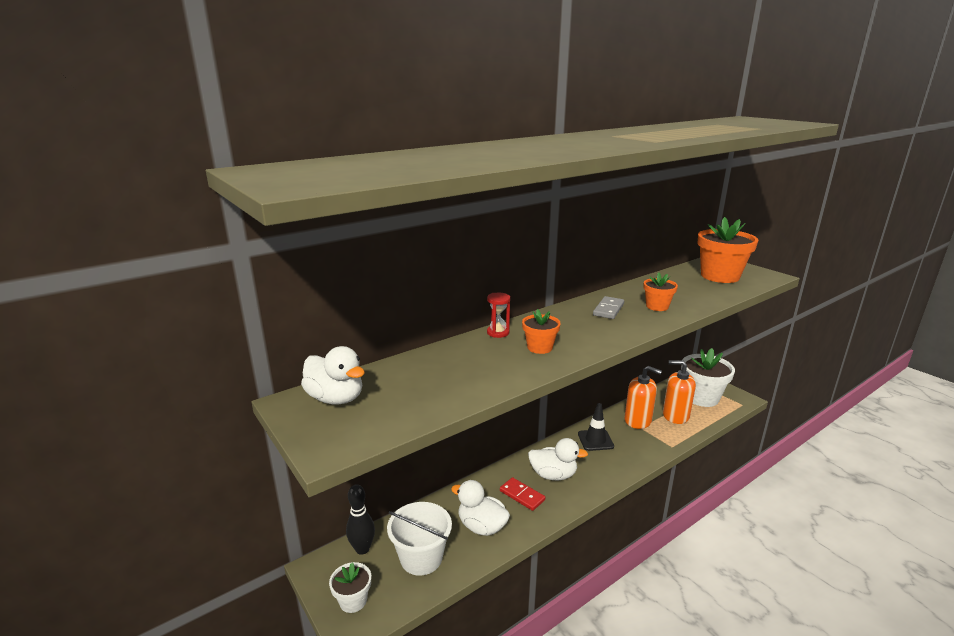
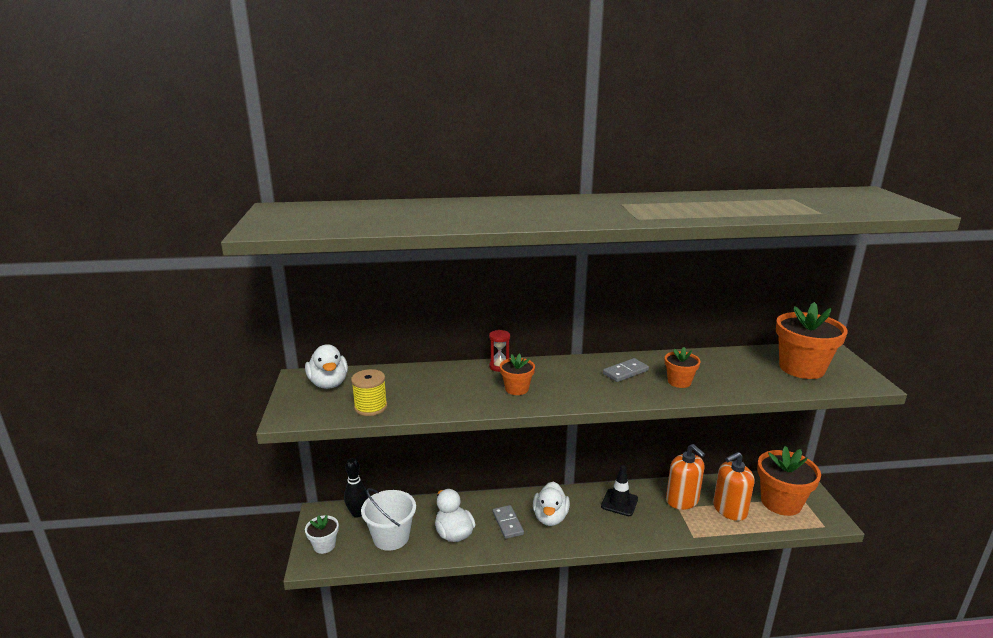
camera: 30 degrees right, 0 degrees up
red domino [500,477,545,511] -> grey domino [493,505,524,539]
white duck [528,438,588,480] -> white duck turned 60 degrees clockwise [533,481,570,526]
orange soap dispenser [663,360,696,424] -> orange soap dispenser turned 75 degrees counterclockwise [713,452,755,521]
white flower pot [681,348,735,407] -> orange flower pot [757,446,821,516]
none -> yellow spool [351,369,387,416]

